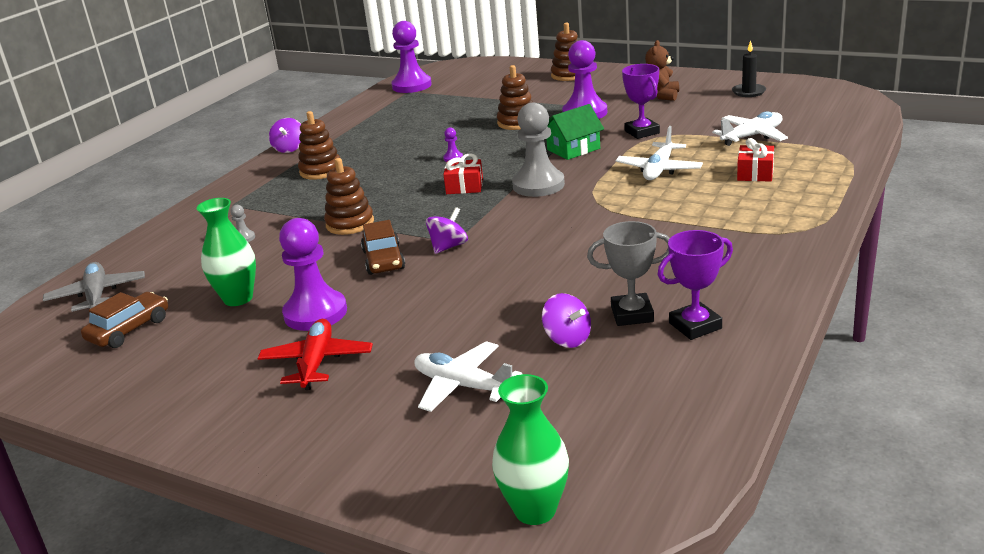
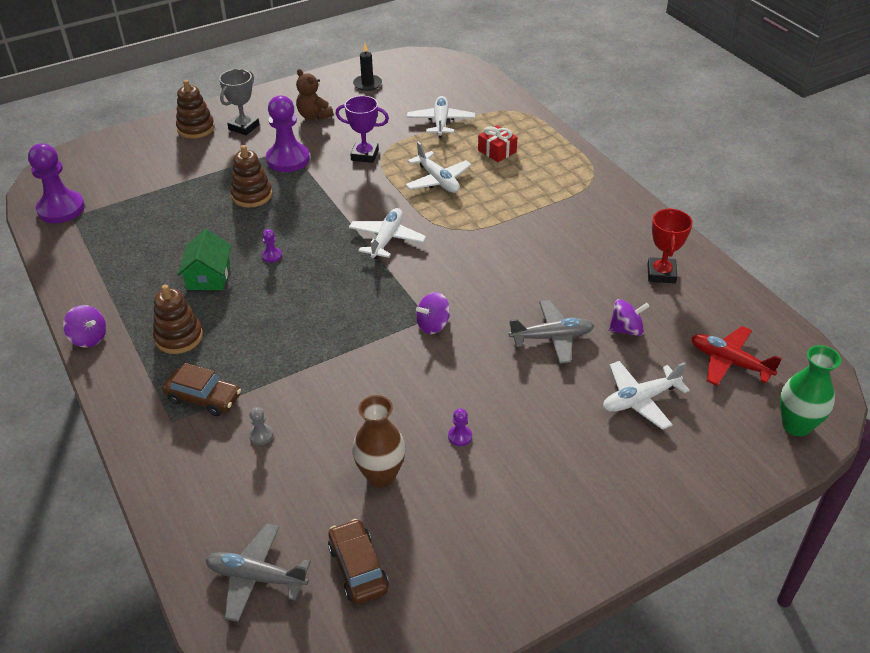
camera: 60 degrees left, 15 degrees up
green vase [197,198,256,306] -> brown vase [352,395,406,488]
red plane [257,319,373,390] -> red plane moved to [691,326,782,386]
purple pawn [279,218,347,331] -> purple pawn [448,408,472,446], size x0.41
brown stacking toy [324,158,374,235] -> none
brown car [361,220,405,275] -> brown car moved to [163,363,241,416]
purple spinning top [426,207,468,254] -> purple spinning top turned 105 degrees counterclockwise [416,292,450,334]
red gift [443,153,483,194] -> none
grey pawn [512,103,565,197] -> white plane [349,208,426,260]
green house [546,104,604,160] -> green house moved to [177,229,232,290]
grey trophy [587,221,670,326] -> grey trophy moved to [219,69,260,135]
purple trophy [658,230,733,340] -> red trophy [647,208,693,284]
none -> grey plane [509,300,594,364]

